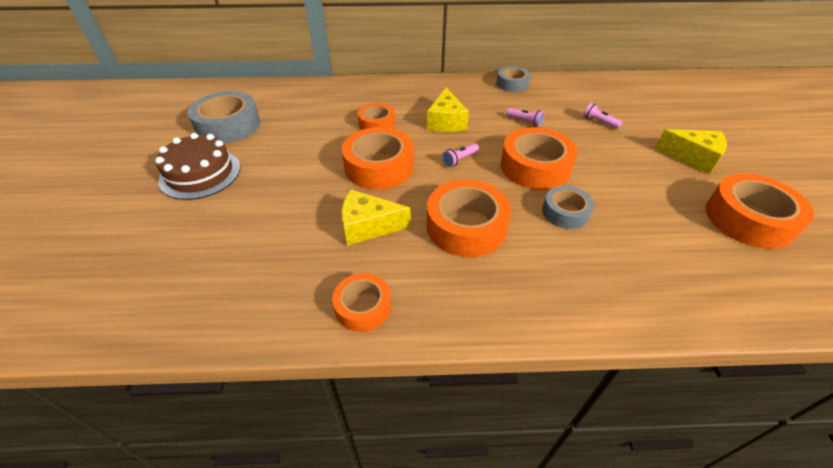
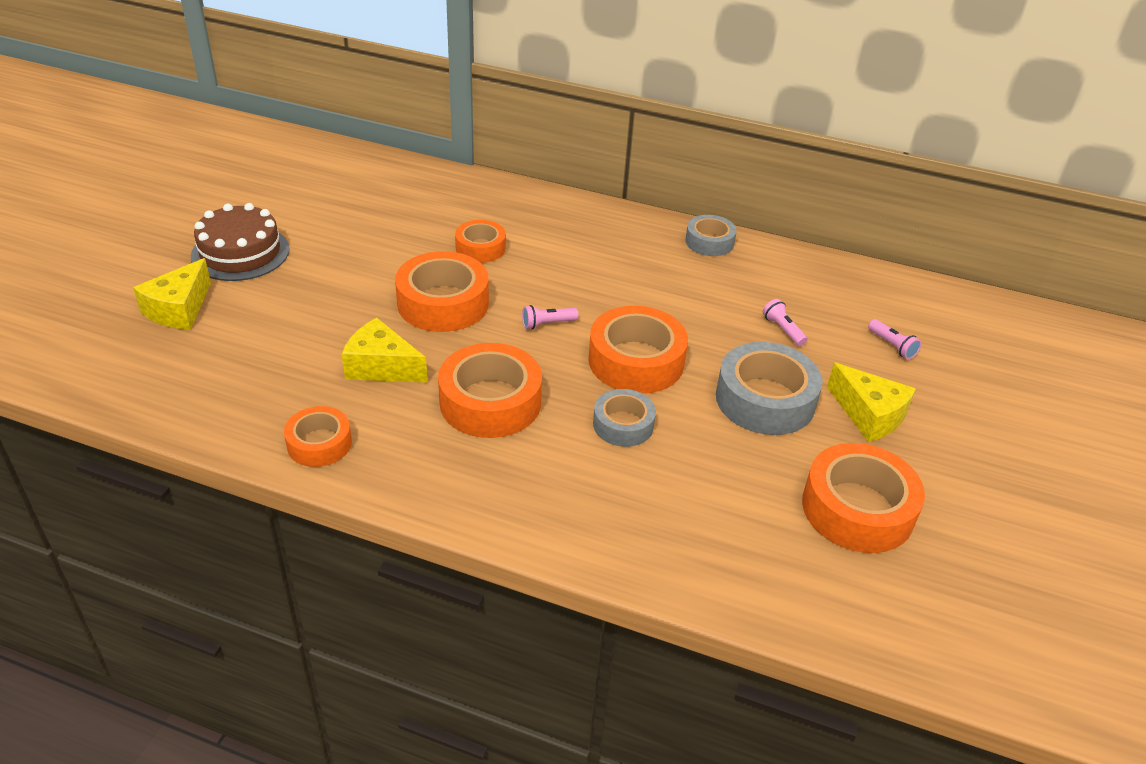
camera: 20 degrees right, 5 degrees down
grey tape [188,91,260,144] -> grey tape moved to [716,342,823,435]
yellow cheese [427,88,469,132] -> yellow cheese moved to [133,258,211,330]
pink flashlight [506,108,545,127] -> pink flashlight moved to [868,319,921,359]

